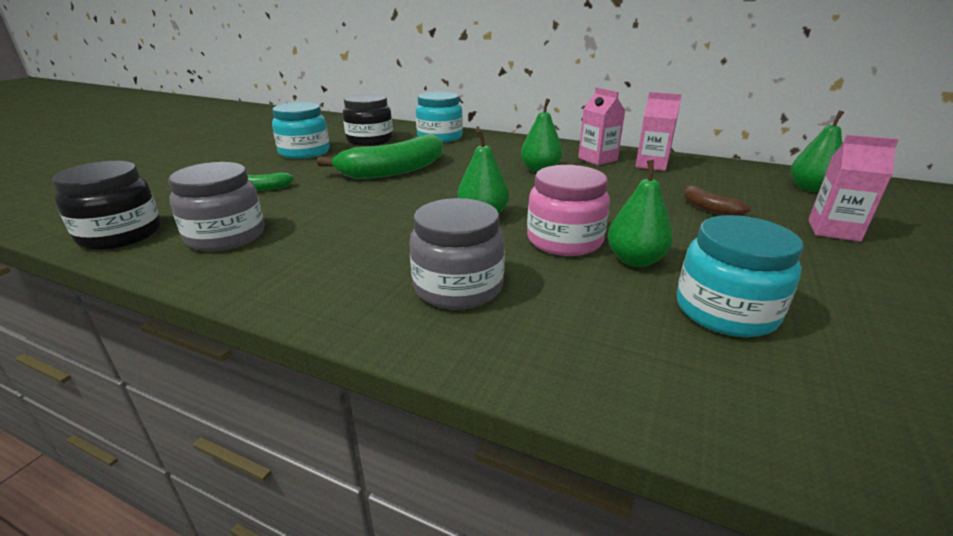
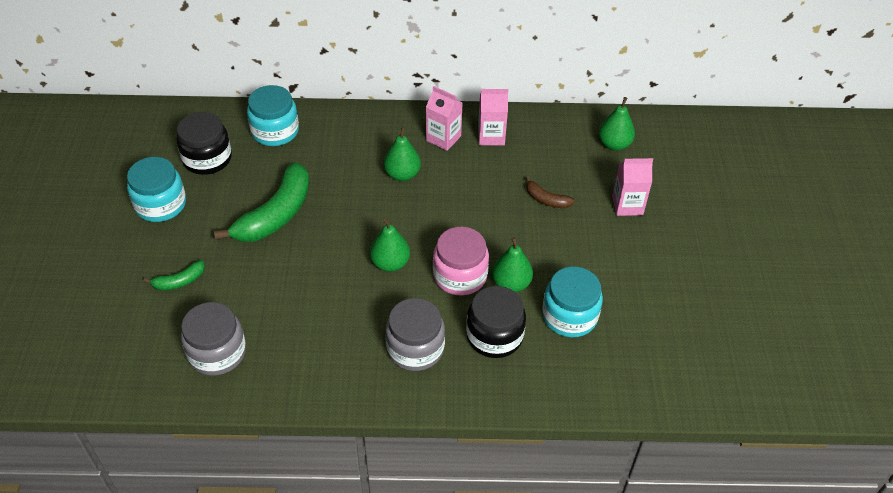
camera: 25 degrees left, 20 degrees up
black jar [52,161,161,250] -> black jar moved to [466,286,526,358]

